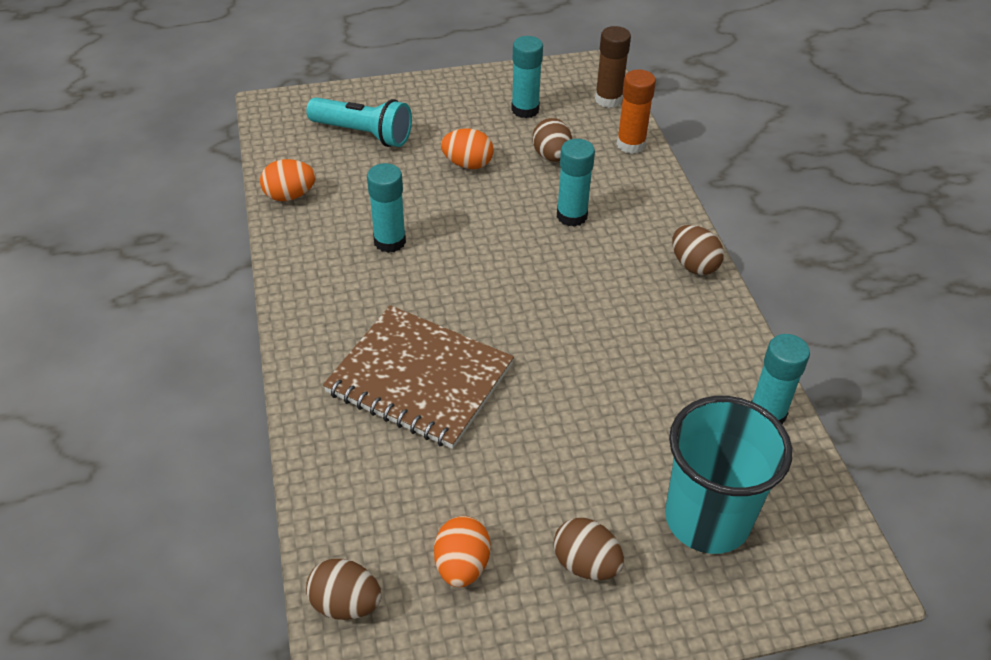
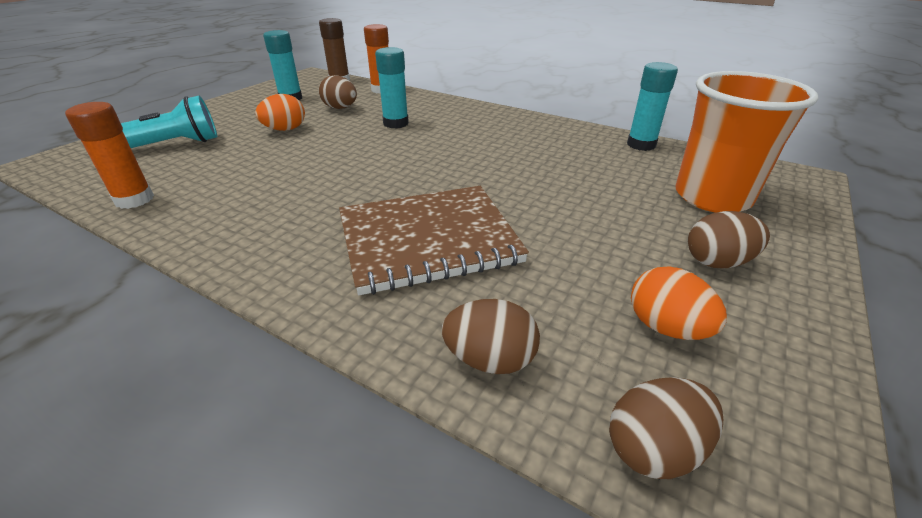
camera: 45 degrees left, 10 degrees down
orange egg [260,159,316,201] -> orange glue stick [65,102,154,209]
turquoise glue stick [367,163,406,253] -> none
turquoise cup [665,396,792,554] -> orange cup [675,71,818,212]
brown egg [672,225,724,275] -> brown egg moved to [442,299,540,374]

